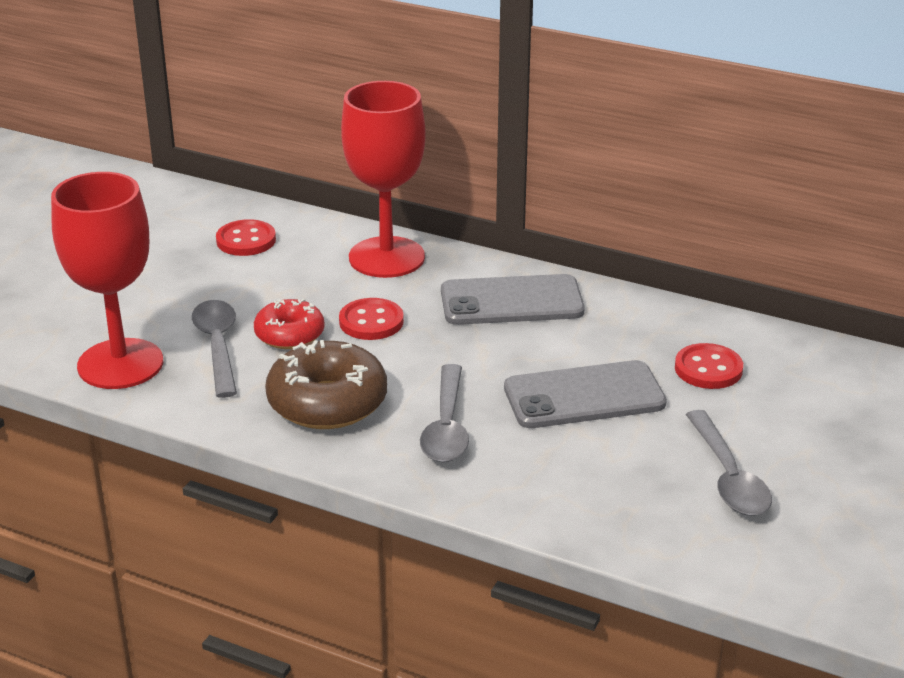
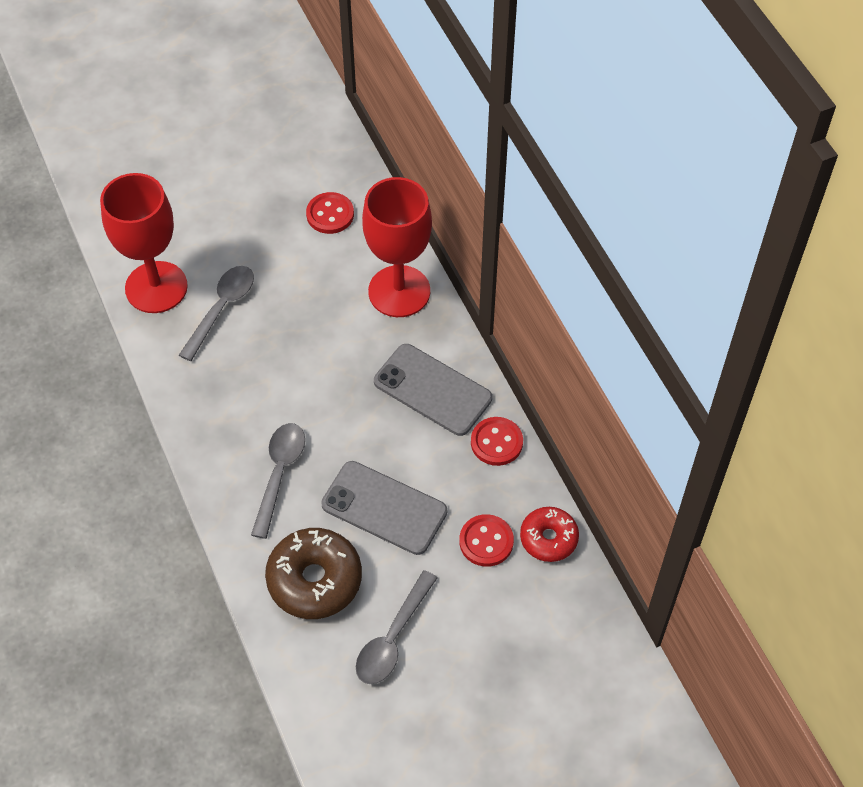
camera: 40 degrees right, 25 degrees up
red donut [254,299,325,349] -> red donut moved to [520,507,579,562]
brown donut [265,340,387,429] -> brown donut moved to [265,528,362,619]
red button [339,298,404,340] -> red button moved to [471,417,523,466]
grey spoon [420,364,469,462] -> grey spoon turned 150 degrees clockwise [251,423,305,539]

